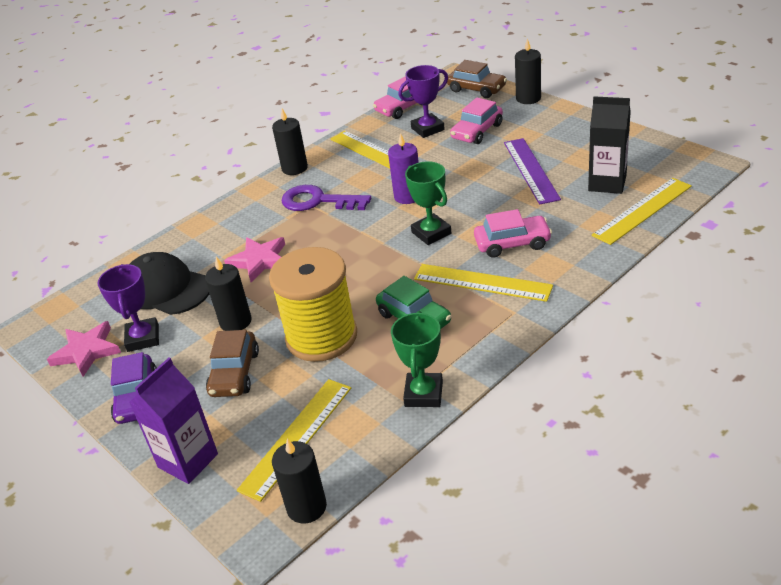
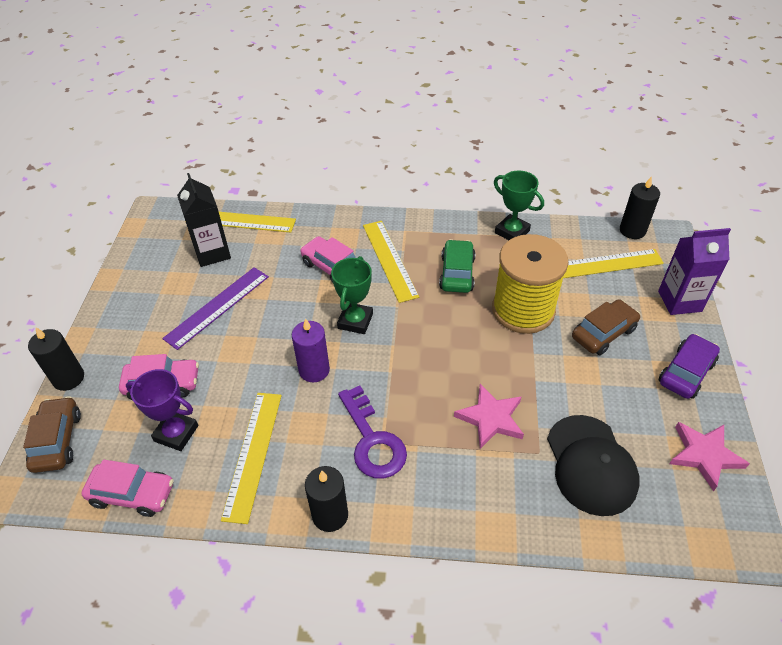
camera: 135 degrees left, 10 degrees up
purple trophy [97,264,159,352] -> none
black candle [205,257,251,331] -> none
green trophy [391,311,443,407] -> green trophy turned 75 degrees clockwise [494,171,544,240]

